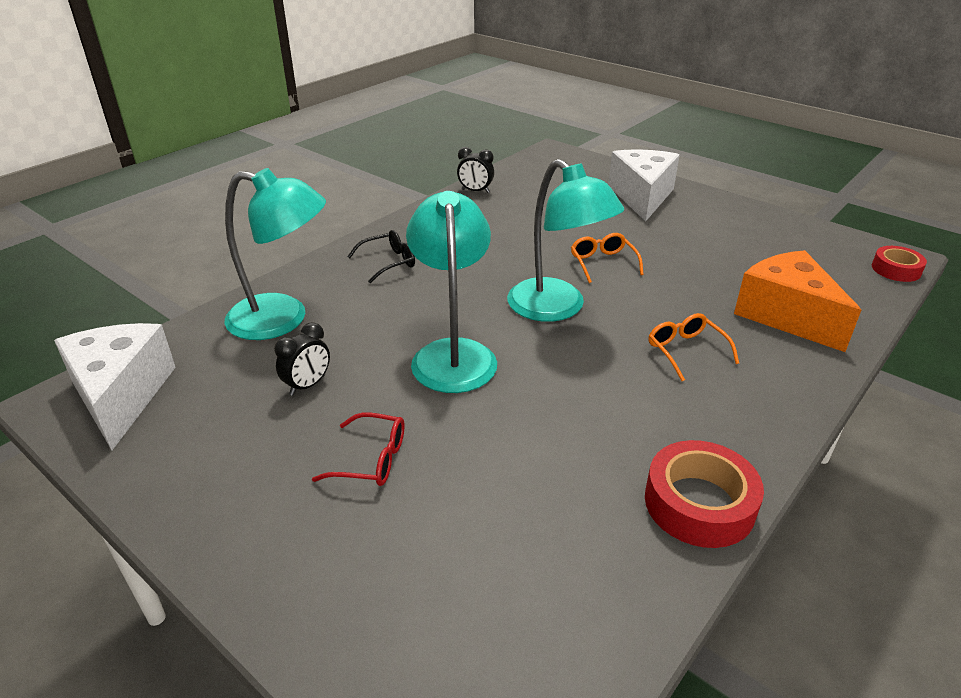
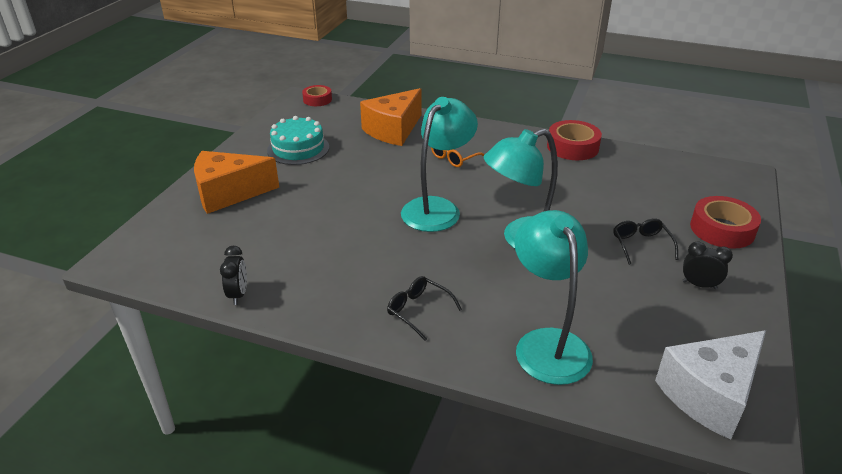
camera: 110 degrees left, 0 degrees up
black clock [274,322,330,396] -> black clock moved to [683,242,733,289]
red glasses [312,412,405,486] -> black glasses [613,218,678,265]
orange glasses [571,233,644,283] -> none
white cheese [608,149,680,222] -> orange cheese [194,151,279,214]
none -> turquoise cake [267,116,329,165]
none -> red tape [690,196,761,249]

